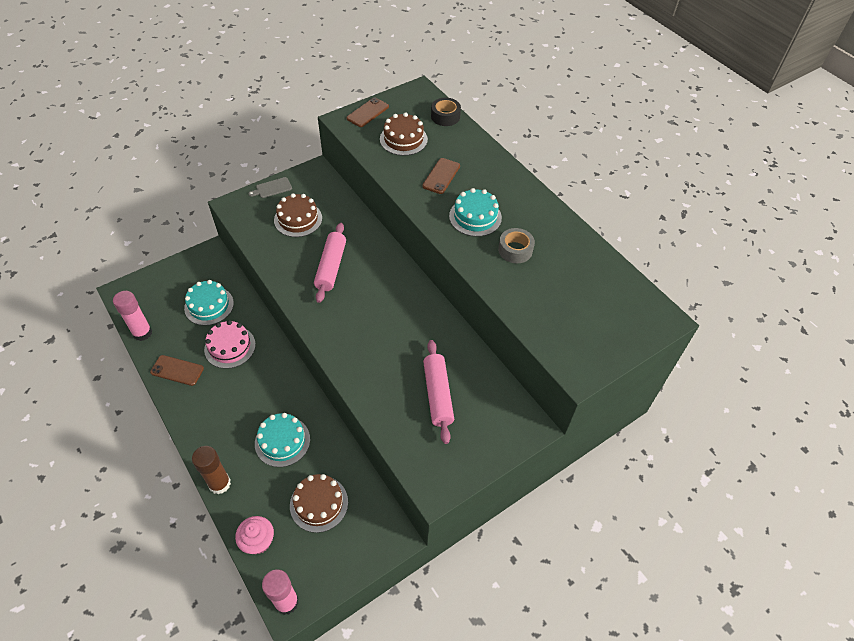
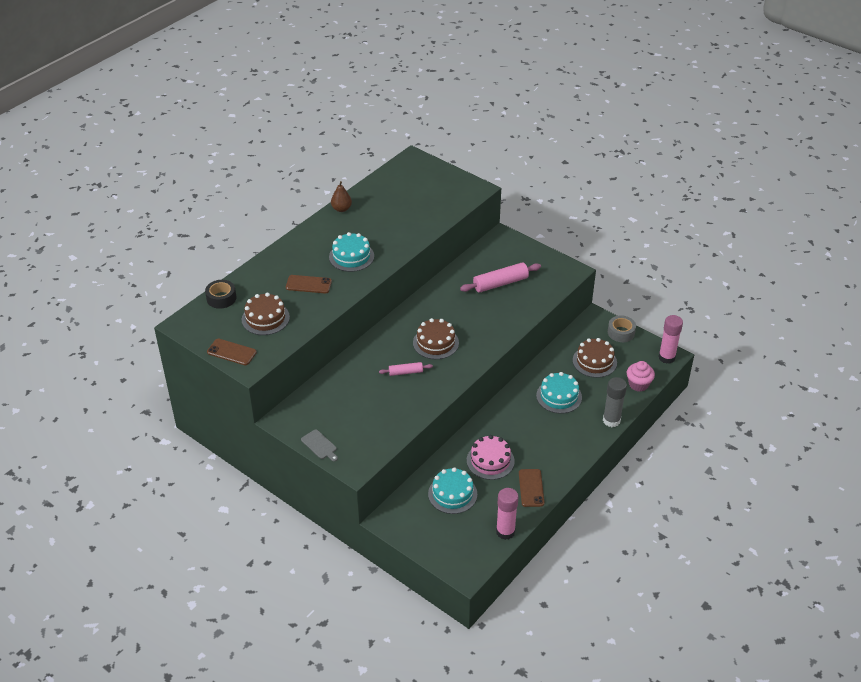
camera: 105 degrees left, 10 degrees down
brown glue stick [192,446,231,494] -> grey glue stick [603,377,627,427]
brown cake [274,193,322,237] -> brown cake moved to [413,318,459,359]
pink rolling pin [314,223,346,303] -> pink rolling pin [379,362,433,376], size x0.57
grey tape [498,228,535,263] -> grey tape moved to [608,315,636,342]
none -> brown pear [331,181,352,212]

